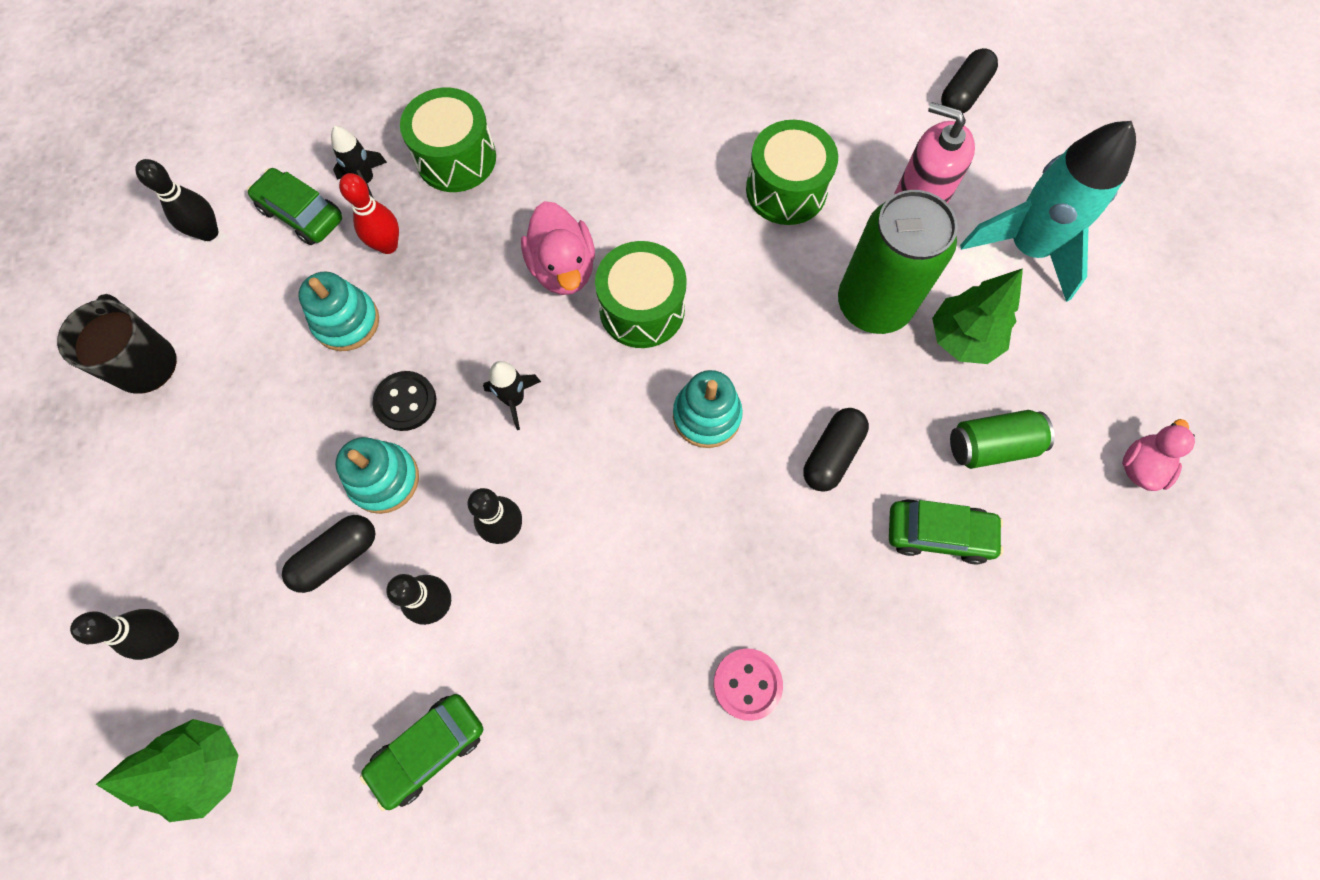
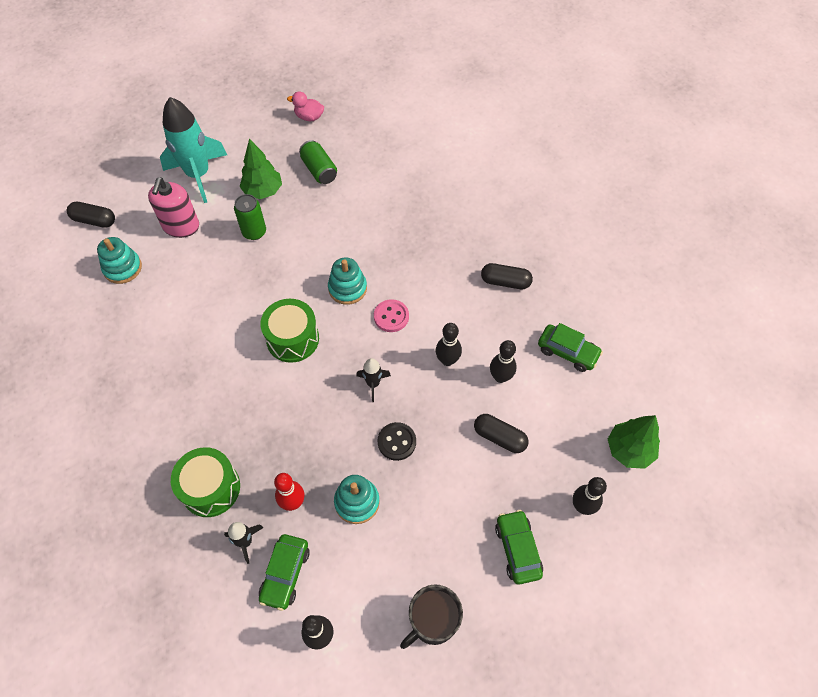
camera: 110 degrees left, 10 degrees down
turquoise stacking toy [335,437,419,514] -> turquoise stacking toy moved to [97,237,142,284]
pink duck [521,201,595,295] -> none
pink button [714,648,783,721] -> pink button moved to [374,299,409,332]
green drum [746,120,838,225] -> none
black capsule [803,408,869,492] -> black capsule moved to [481,263,533,289]
green can [838,190,958,334] -> green can [234,194,266,240], size x0.57
green car [889,499,1004,564] -> green car moved to [495,510,543,585]

